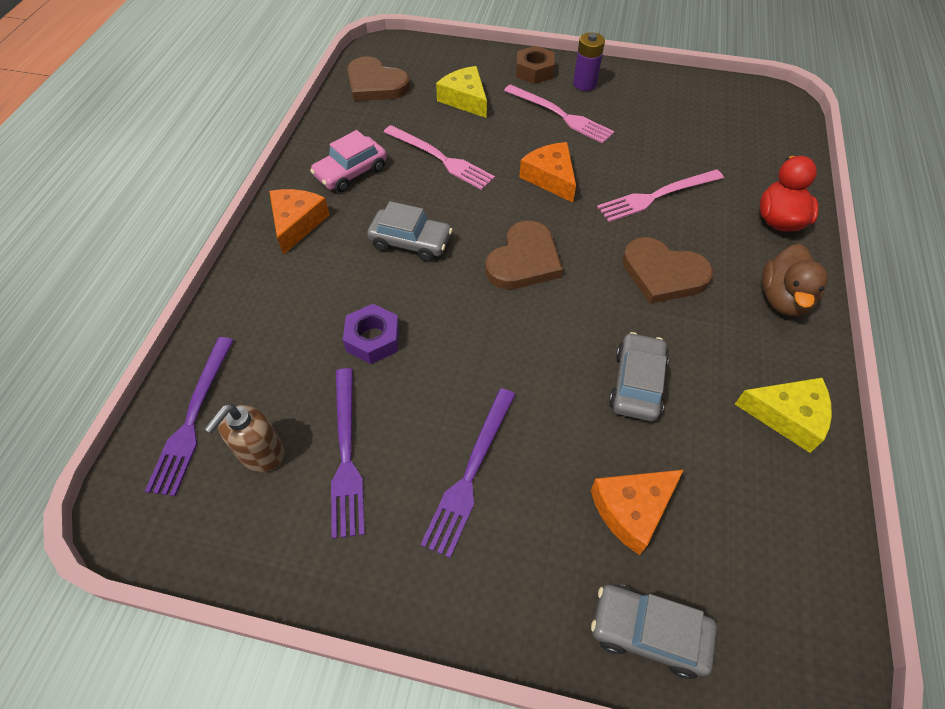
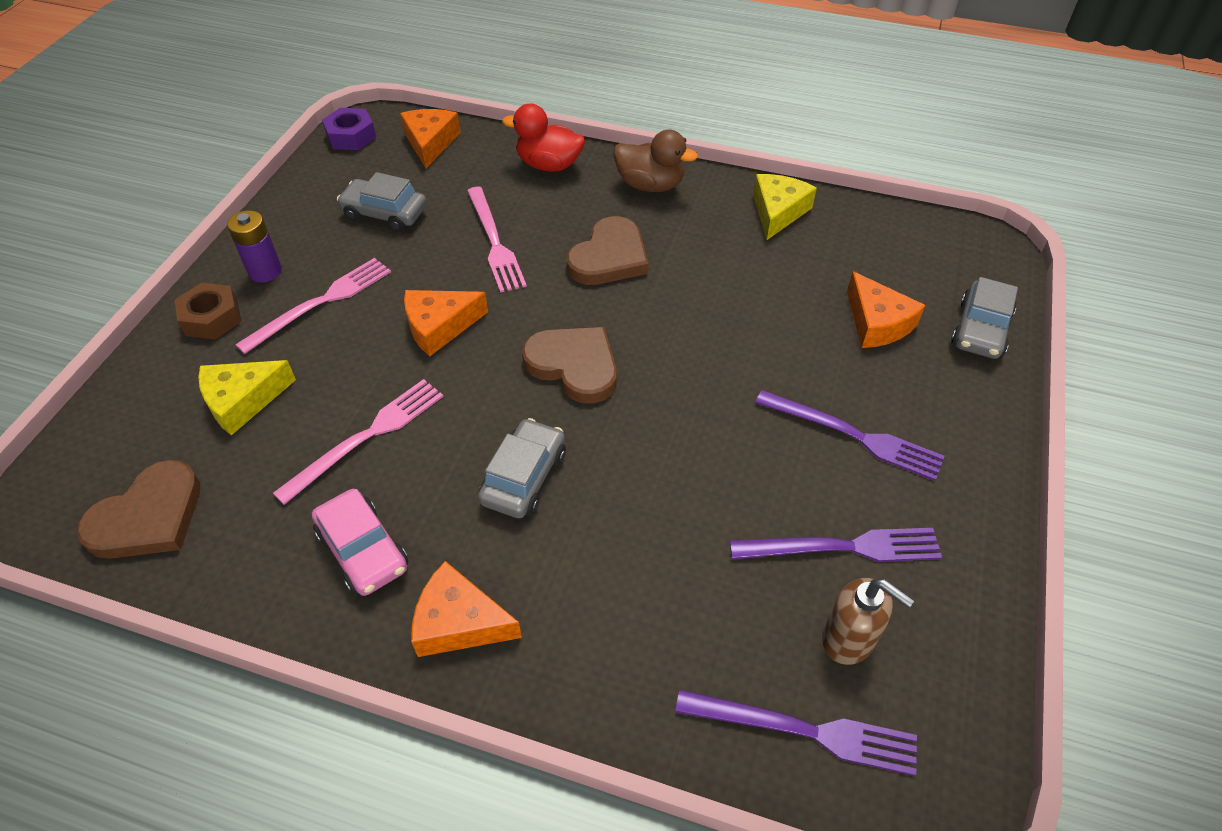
camera: 85 degrees left, 5 degrees down
purple nut [343,304,400,364] -> purple nut moved to [322,108,376,150]
grey car [609,332,669,421] -> grey car moved to [337,172,427,232]
none -> orange cheese [400,109,461,168]

